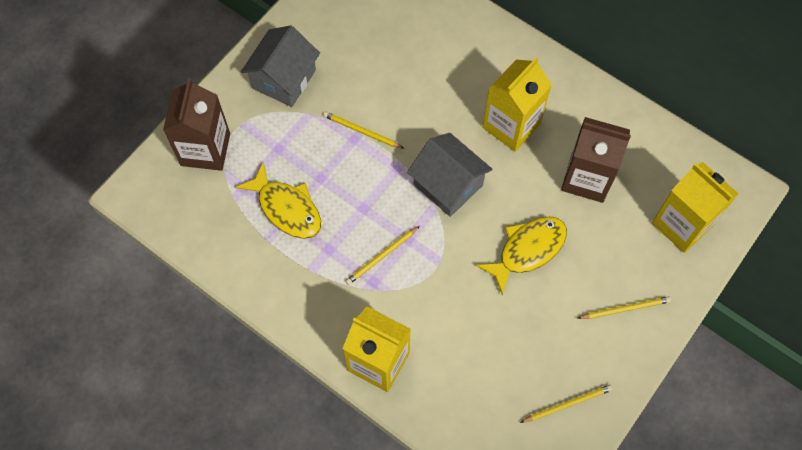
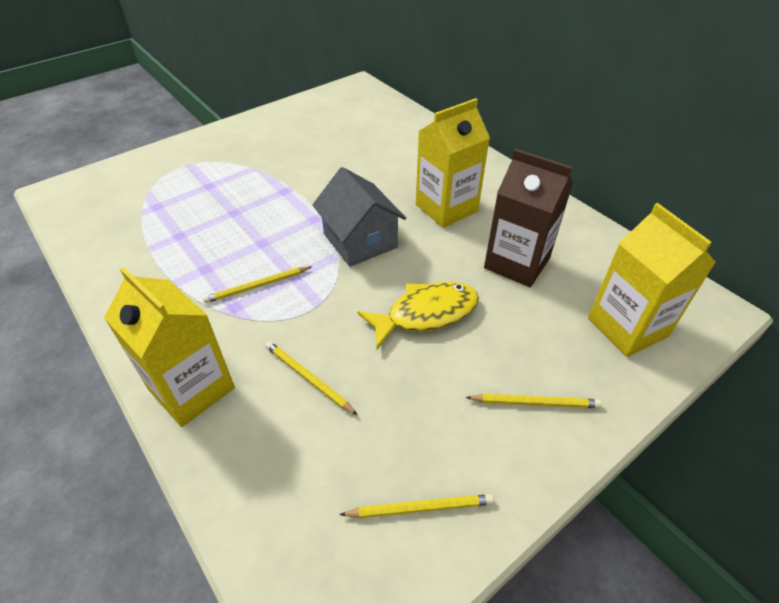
camera: 15 degrees right, 20 degrees down
brown carton [163,78,230,171] -> none
yellow fish [235,161,321,239] -> none
grey house [241,26,320,107] -> none
yellow pencil [323,112,405,149] -> yellow pencil moved to [265,341,358,415]

